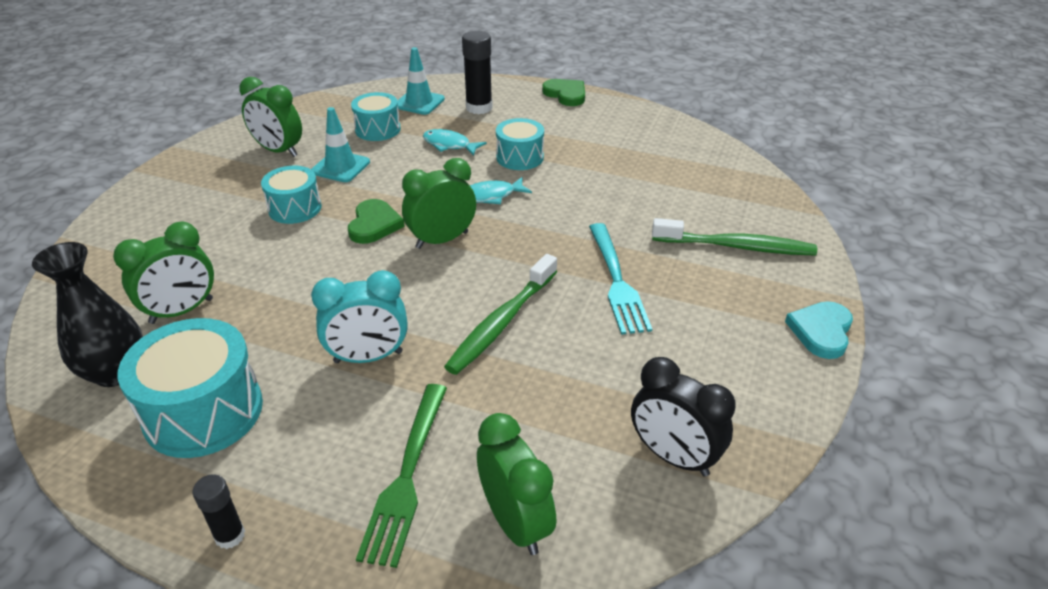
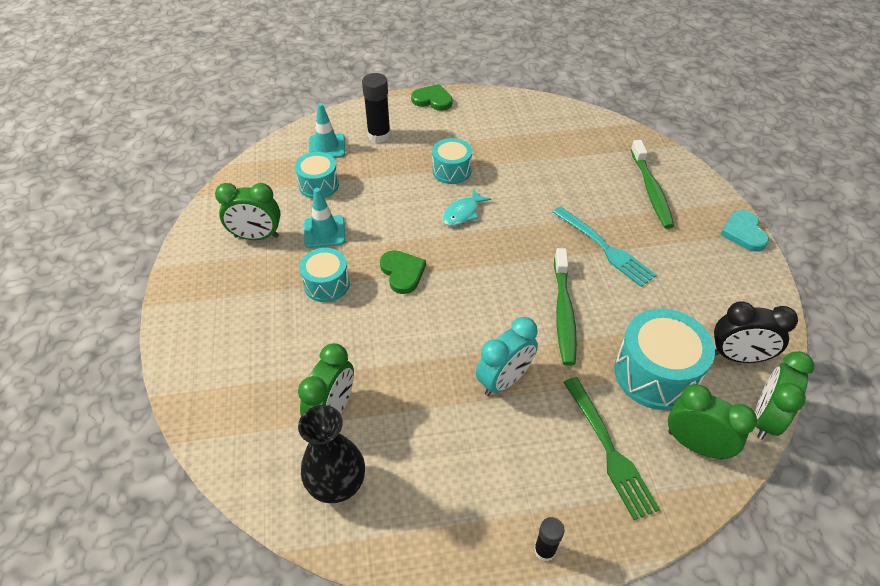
camera: 30 degrees left, 10 degrees up
turquoise drum [117,318,263,458] -> turquoise drum moved to [614,308,715,410]
green clock [402,158,476,249] -> green clock moved to [755,351,814,440]
turquoise fish [423,129,487,156] -> none
green toothbrush [652,218,817,256] -> green toothbrush turned 105 degrees clockwise [631,140,674,229]

